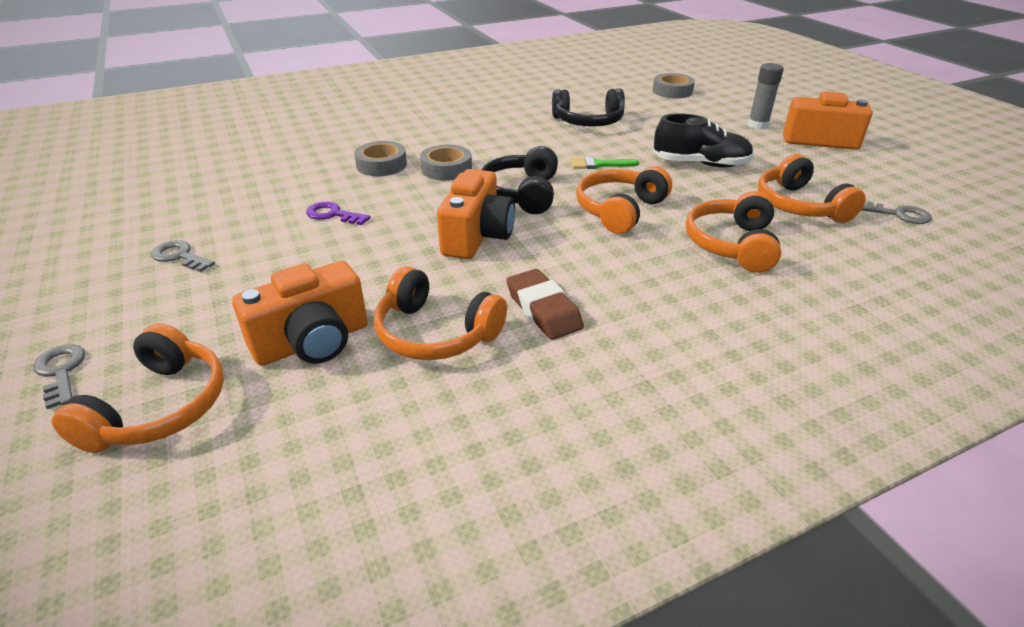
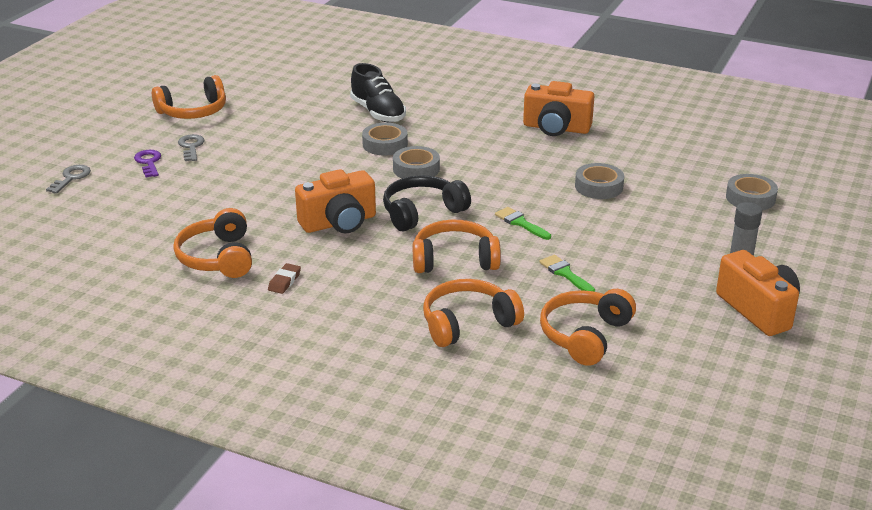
camera: 50 degrees right, 5 degrees down
orange headphones [51,323,224,453] -> orange headphones moved to [152,75,226,119]
orange camera [232,261,368,366] -> orange camera moved to [523,81,594,136]
purple key [306,202,371,225] -> purple key moved to [134,150,161,177]
brown eraser [506,269,584,340] -> brown eraser [268,263,301,294], size x0.58
black headphones [552,89,625,127] -> grey tape [575,163,624,199]
black shoe [653,113,754,167] -> black shoe moved to [350,63,406,123]
grey key [862,202,932,224] -> none
none -> green brush [539,255,595,292]

